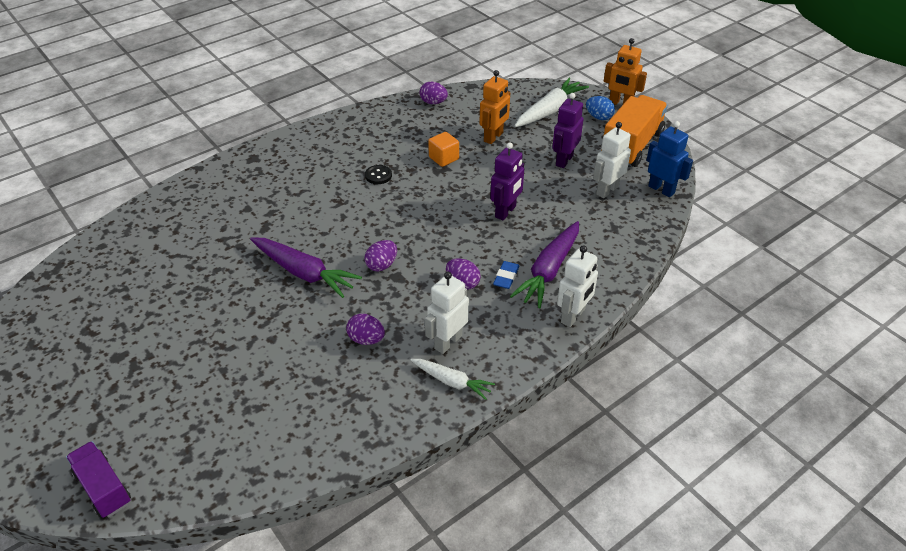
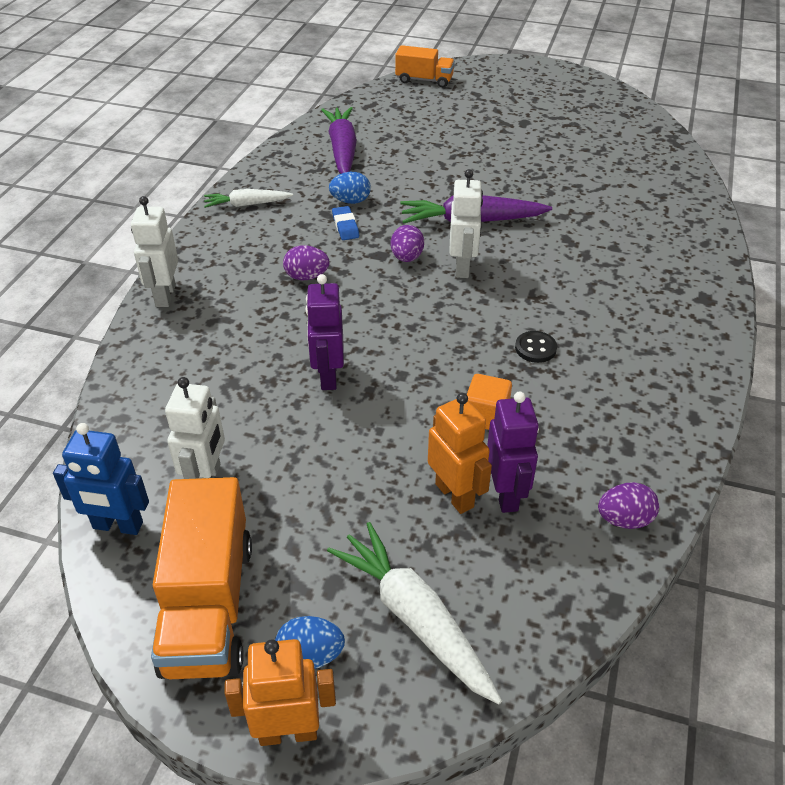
camera: 145 degrees right, 0 degrees up
purple truck [66,441,131,518] -> orange truck [395,45,455,88]
purple egg [346,314,385,345] -> blue egg [329,172,371,204]
white robot [425,272,469,354] -> white robot moved to [449,169,483,278]
orange robot [479,70,510,144] -> orange robot turned 150 degrees clockwise [428,393,492,514]
blue eraser [493,261,520,289] -> blue eraser moved to [332,206,359,240]
purple carrot [510,221,579,308] -> purple carrot moved to [321,107,357,174]
white carrot [515,78,589,127] -> white carrot turned 135 degrees clockwise [327,522,502,704]
purple robot [552,93,583,168] -> purple robot moved to [487,391,539,513]

